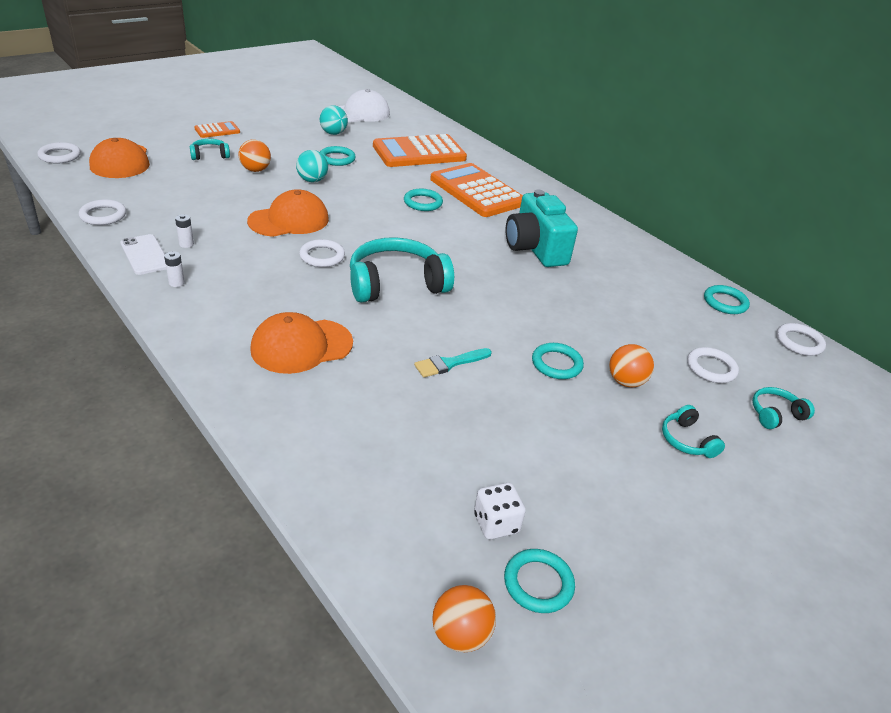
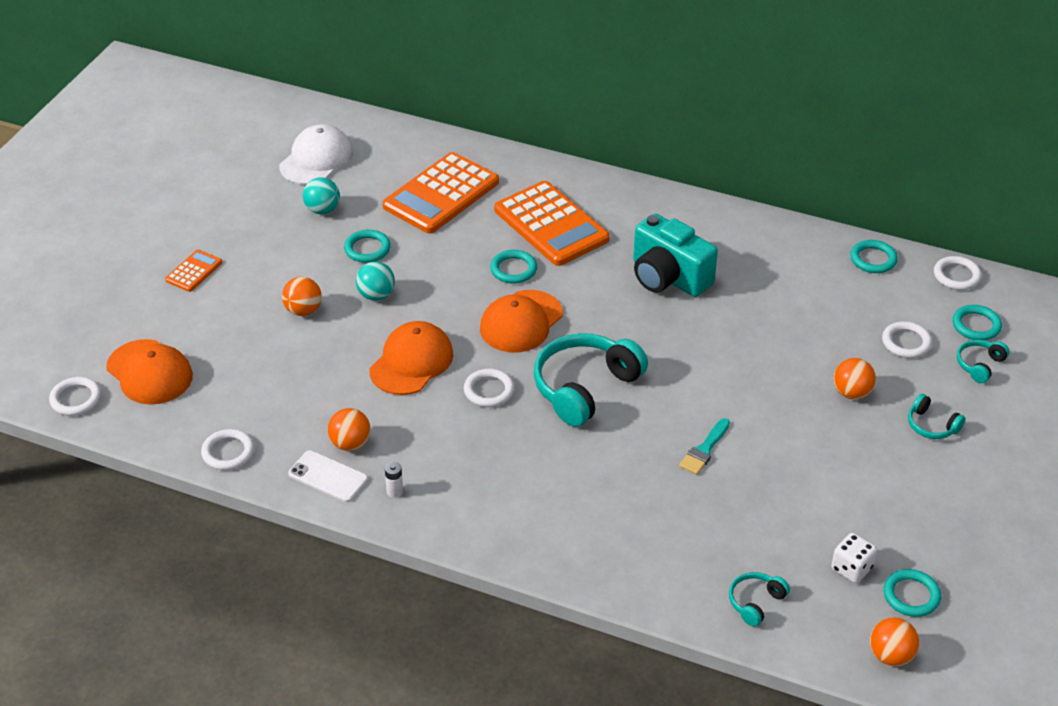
camera: 25 degrees left, 5 degrees up
white battery [175,214,194,248] -> orange ball [328,408,371,451]
turquoise headphones [190,139,230,160] -> turquoise headphones moved to [729,572,790,627]
orange cap [250,312,353,374] -> orange cap moved to [480,290,563,352]
orange calculator [430,163,523,217] -> orange calculator turned 150 degrees counterclockwise [494,181,610,266]
turquoise ring [532,343,584,379] -> turquoise ring moved to [952,305,1002,340]

